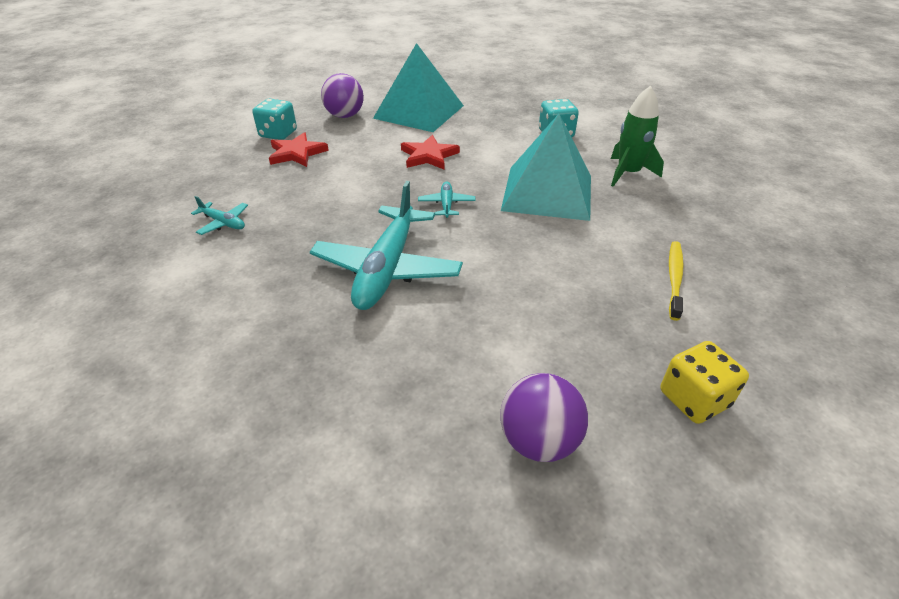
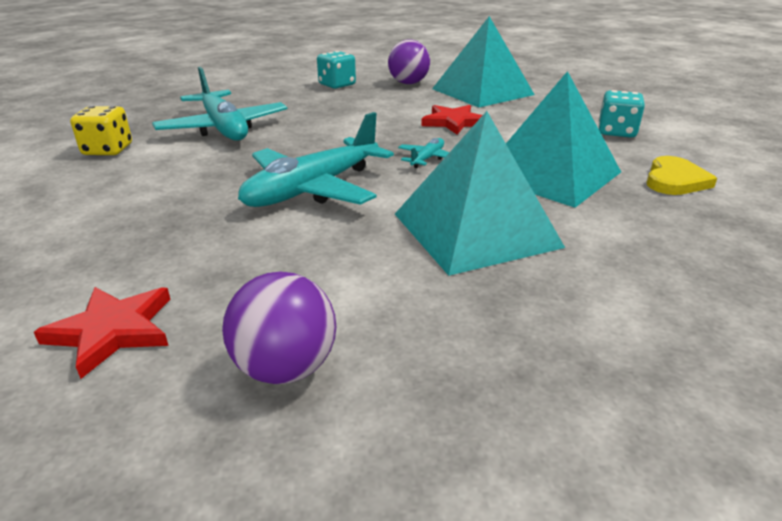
camera: 30 degrees right, 10 degrees down
turquoise plane [191,196,248,235] -> turquoise plane [152,67,288,141], size x2.28
red star [269,132,329,167] -> red star moved to [34,287,170,379]
green rocket [611,86,664,187] -> yellow heart [646,156,717,195]
yellow dice [660,341,749,424] -> yellow dice moved to [70,106,132,155]
yellow toothbrush [669,241,684,321] -> none
none -> turquoise pyramid [395,111,565,276]

